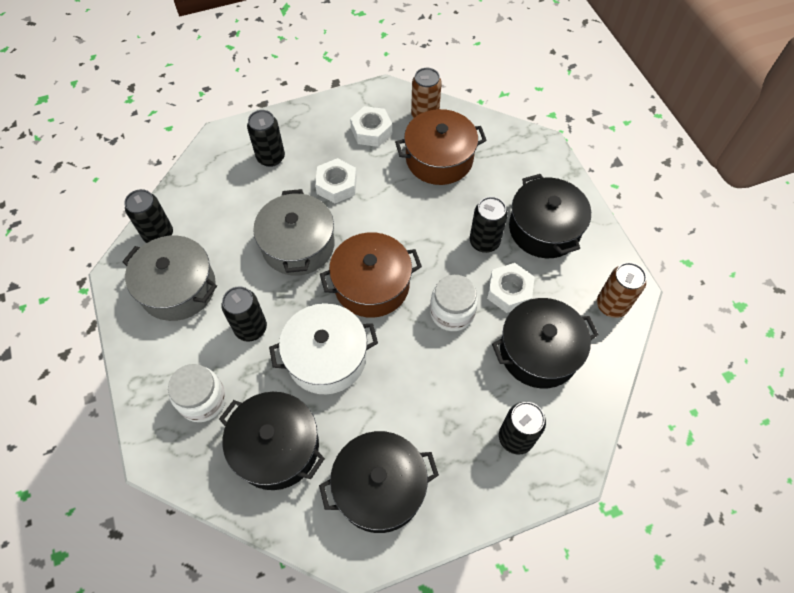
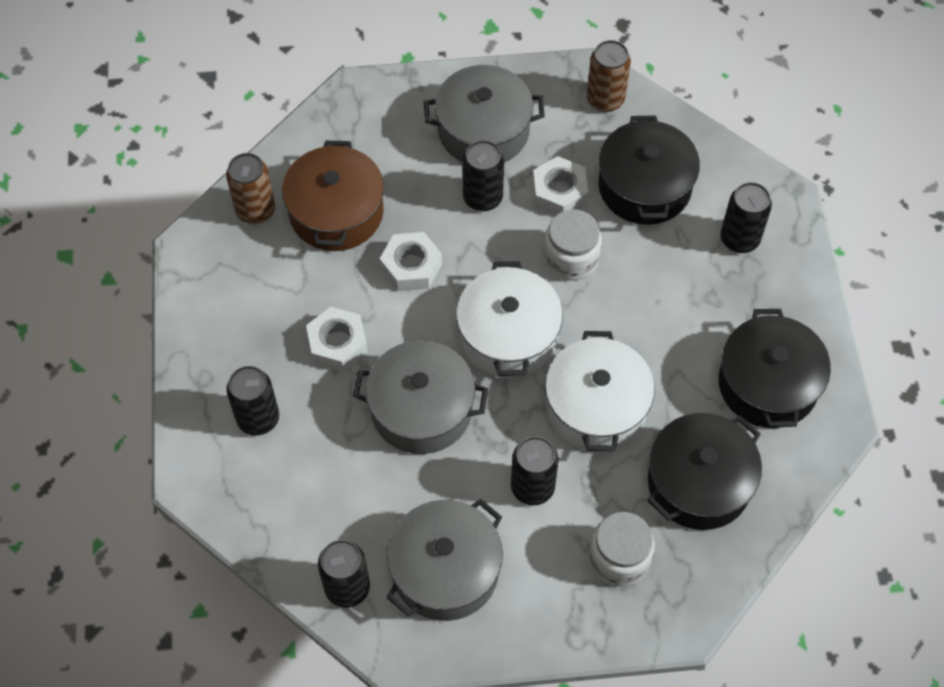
camera: 75 degrees left, 0 degrees up
brown pot [320,232,422,318] -> white pot [456,261,563,378]
white nut [350,106,392,147] -> white nut moved to [380,232,442,291]
black pot [509,174,591,258] -> grey pot [424,65,545,163]

